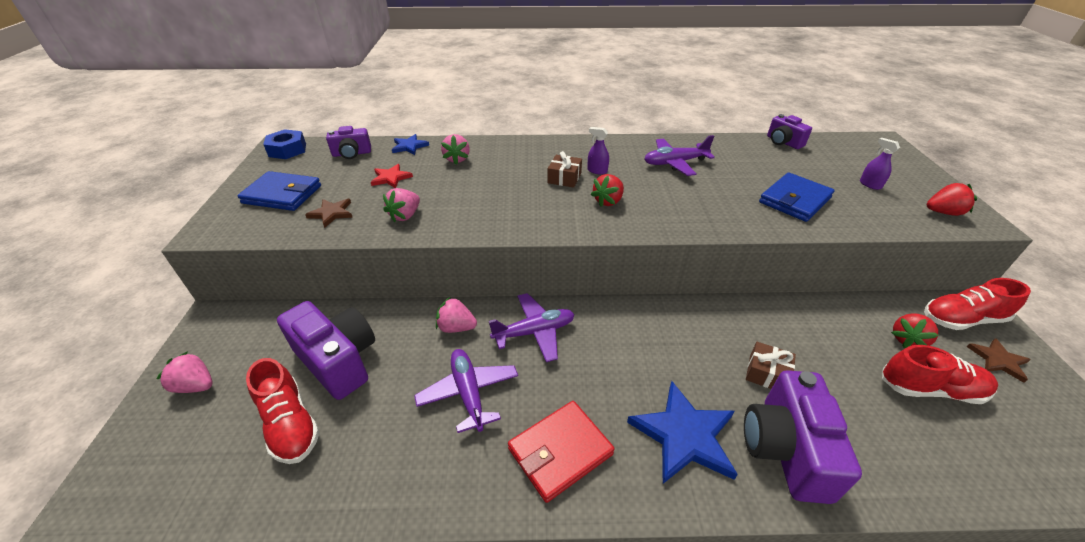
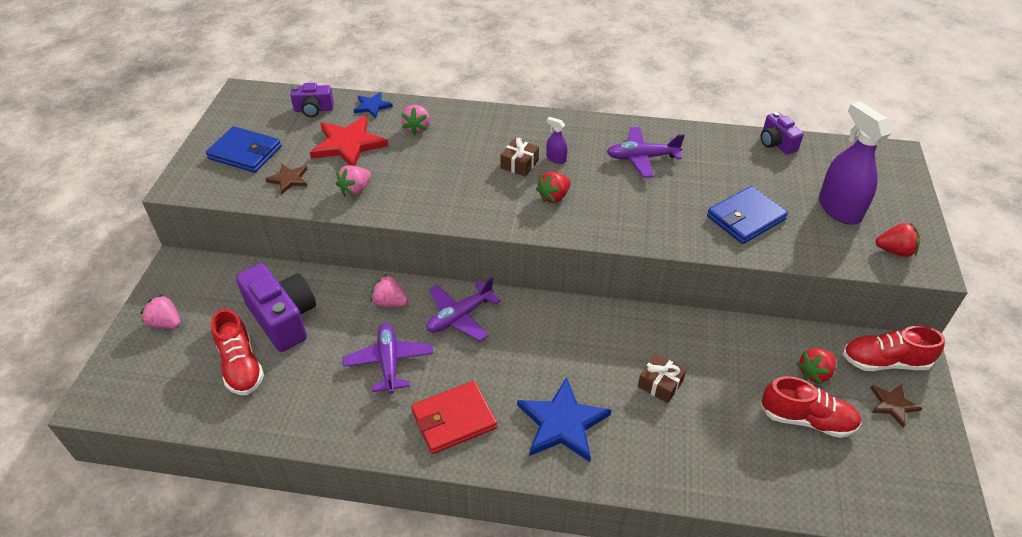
camera: 10 degrees right, 5 degrees up
blue nut [263,129,306,159] -> none
red star [371,164,413,188] -> red star [310,116,388,166], size x1.87
purple plane [489,293,575,362] -> purple plane turned 150 degrees clockwise [426,277,500,341]
purple camera [744,370,862,504] -> none
purple spray bottle [860,138,900,190] -> purple spray bottle [819,101,891,225], size x2.25

